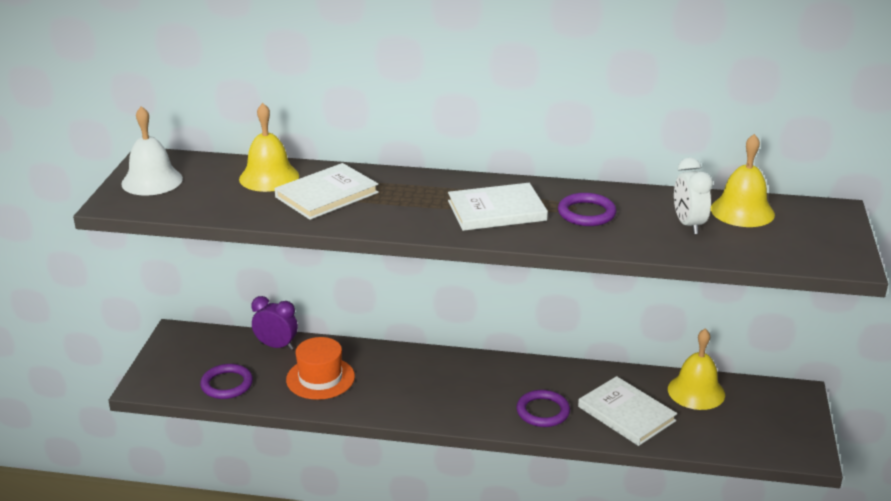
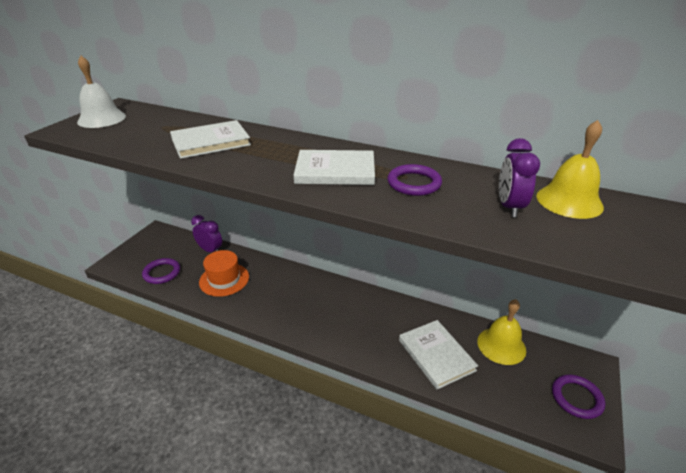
camera: 15 degrees right, 5 degrees up
yellow bell [239,103,299,192] -> none
purple ring [516,390,570,427] -> purple ring moved to [552,374,605,419]
white clock [674,157,713,234] -> purple clock [499,138,540,218]

